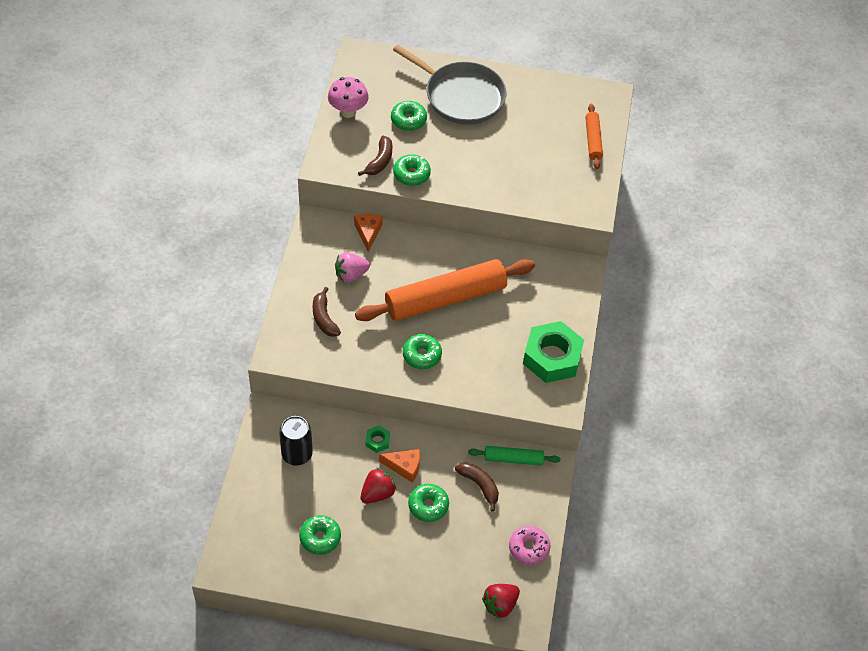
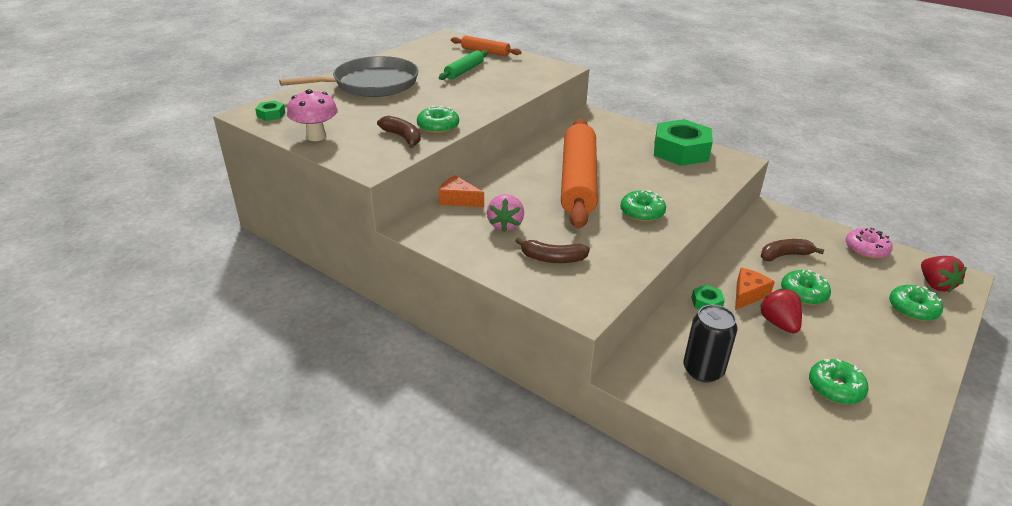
camera: 60 degrees left, 20 degrees down
green donut [391,101,427,131] -> green donut moved to [889,285,943,321]
green rolling pin [468,446,560,466] -> green rolling pin moved to [439,50,488,80]
none -> green nut [255,100,286,121]

